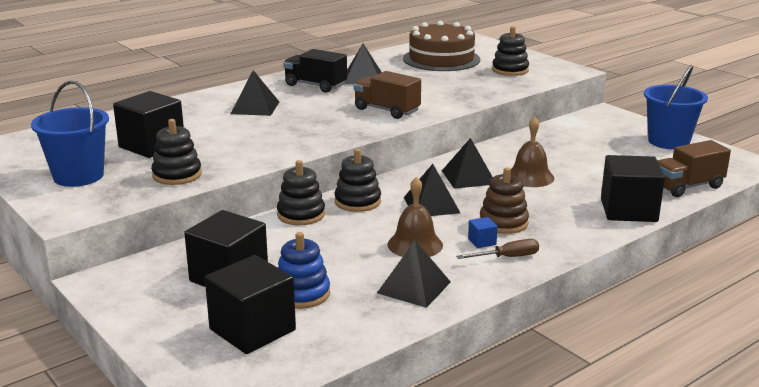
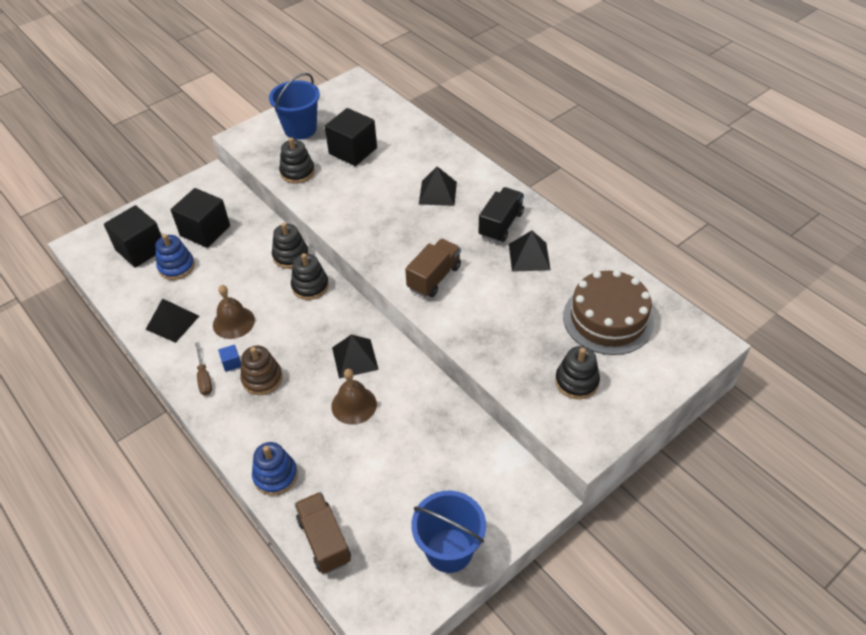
camera: 90 degrees right, 25 degrees up
black pyramid [404,164,460,216] -> none
black cube [601,155,665,222] -> blue stacking toy [252,442,298,496]

